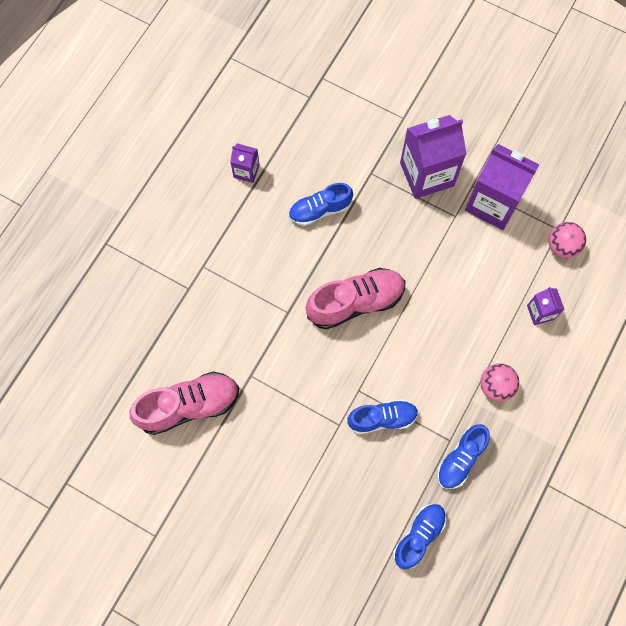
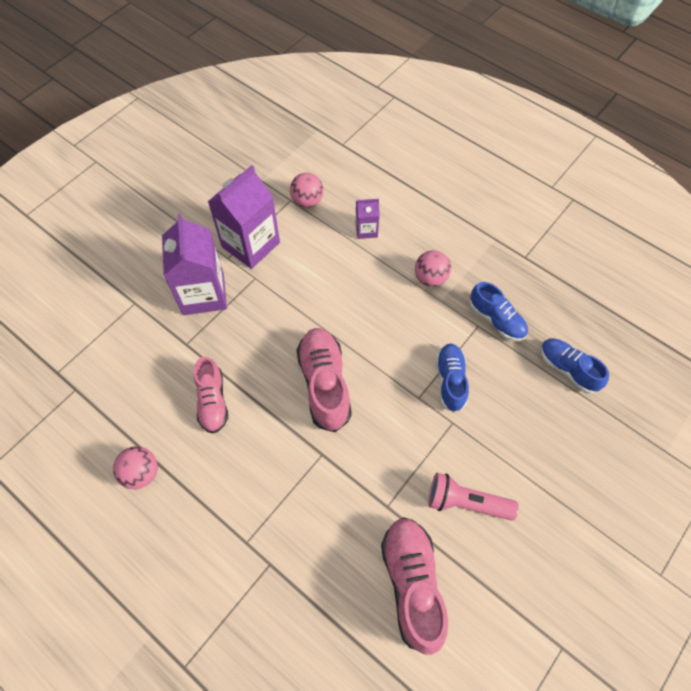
camera: 80 degrees left, 10 degrees down
purple carton [230,143,259,183] -> pink ball [113,446,158,489]
blue shoe [289,183,353,226] -> pink shoe [194,356,228,434]
none -> pink flashlight [428,473,519,521]

